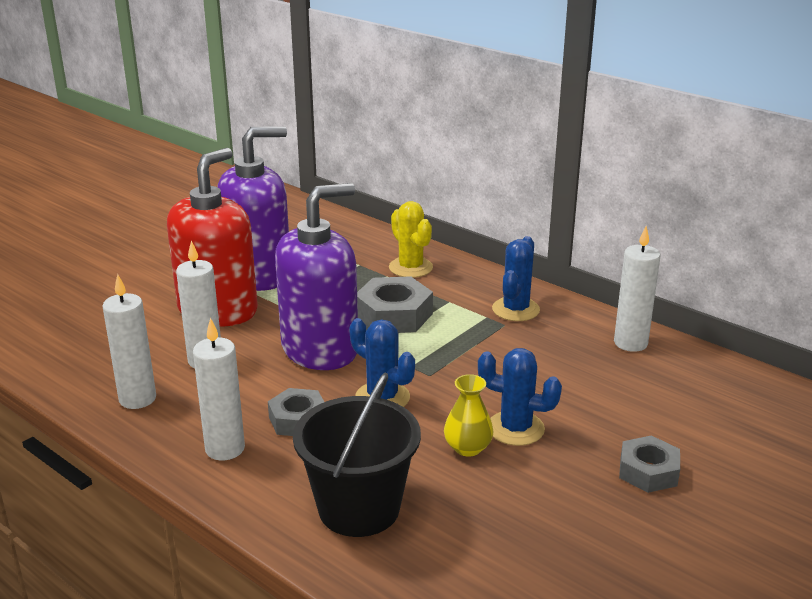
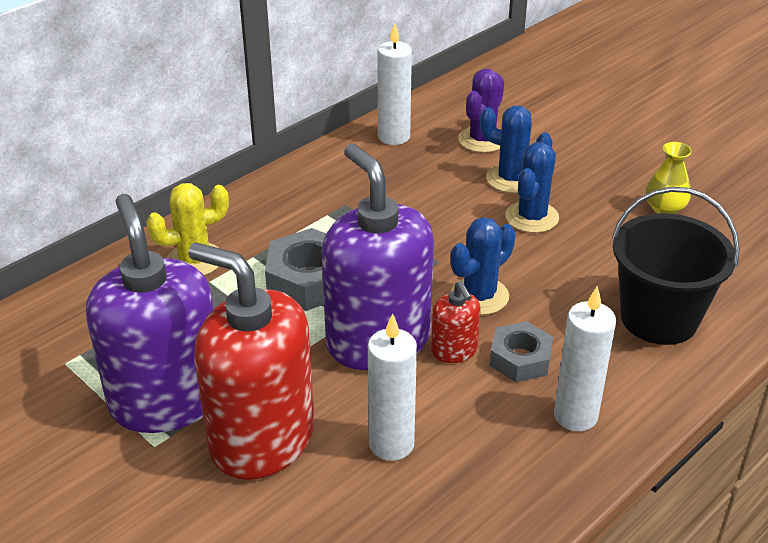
camera: 85 degrees left, 10 degrees up
white candle [102,274,156,409] -> none
yellow vase [444,374,493,457] -> yellow vase moved to [646,142,692,214]
blue cactus [492,236,540,321] -> blue cactus moved to [480,106,553,193]
grey nut [619,435,680,493] -> none
none -> red soap dispenser [431,281,481,363]
none -> purple cactus [458,69,504,153]

